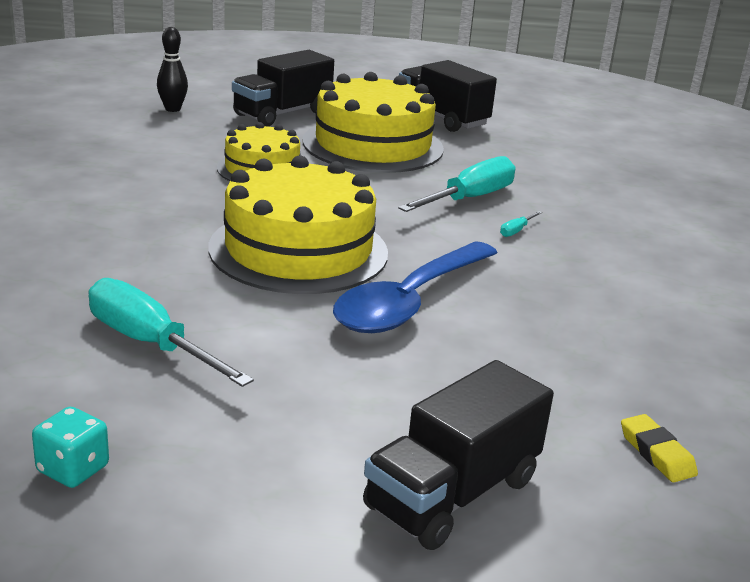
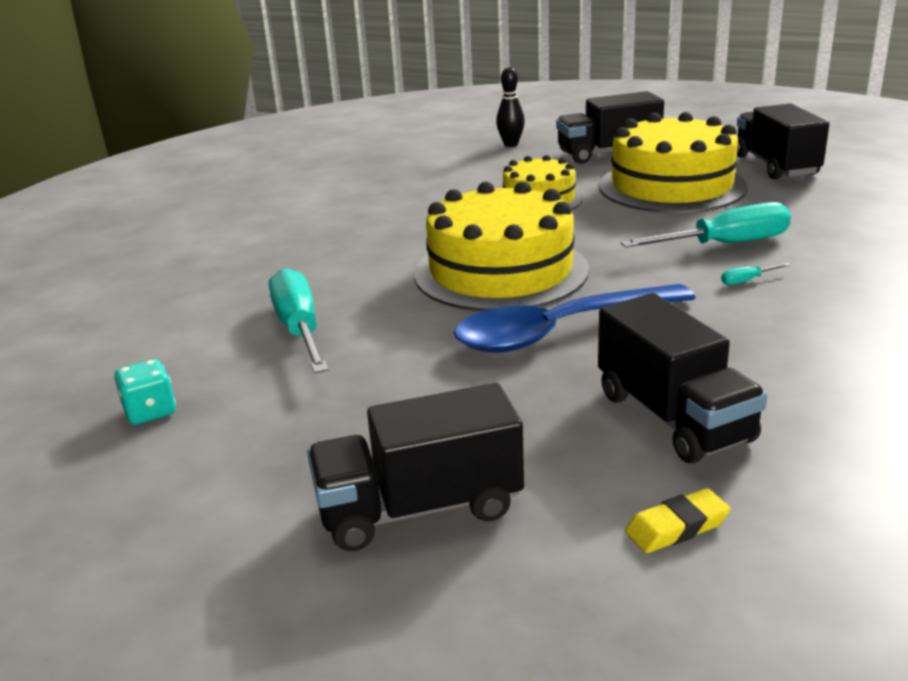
camera: 35 degrees right, 0 degrees up
yellow eraser [621,414,698,482] -> yellow eraser turned 60 degrees clockwise [625,488,731,553]
none -> black truck [598,293,767,463]

